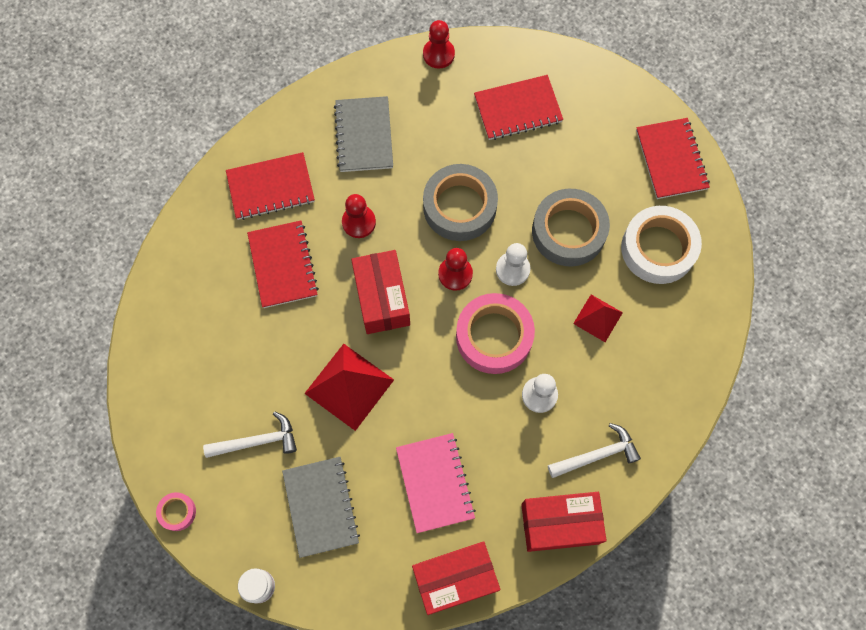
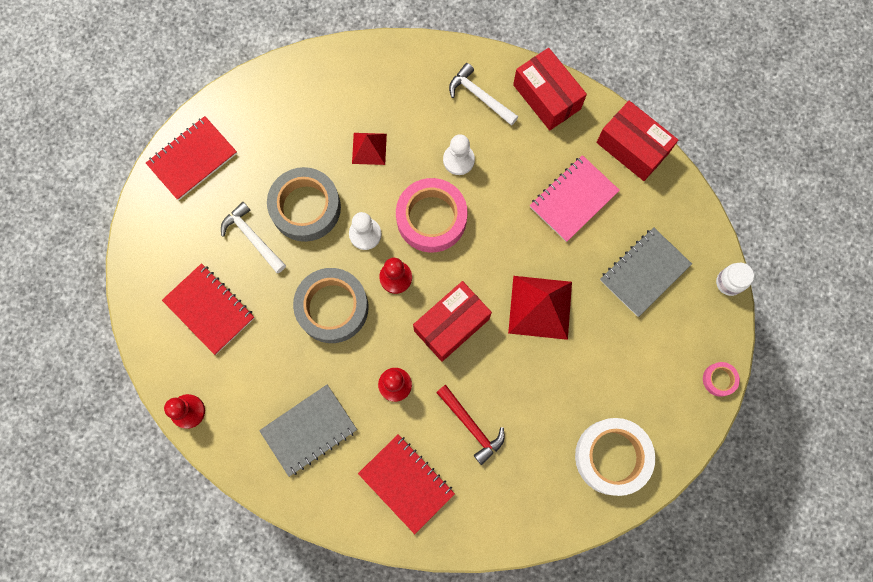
camera: 120 degrees left, 5 degrees up
white hammer [203,412,297,458] -> white hammer moved to [221,202,286,273]
red notebook [247,220,319,308] -> red hammer [436,385,505,465]
white tape [621,206,702,284] -> white tape moved to [575,418,655,496]

